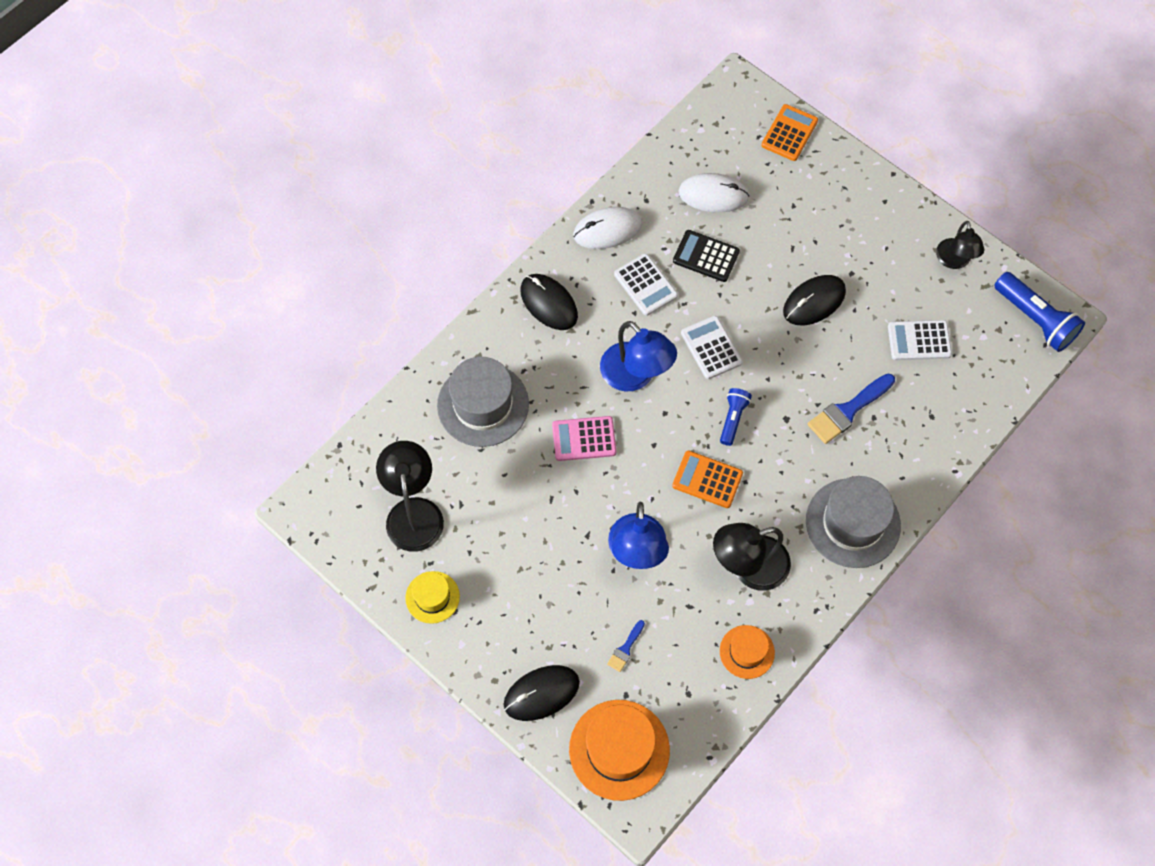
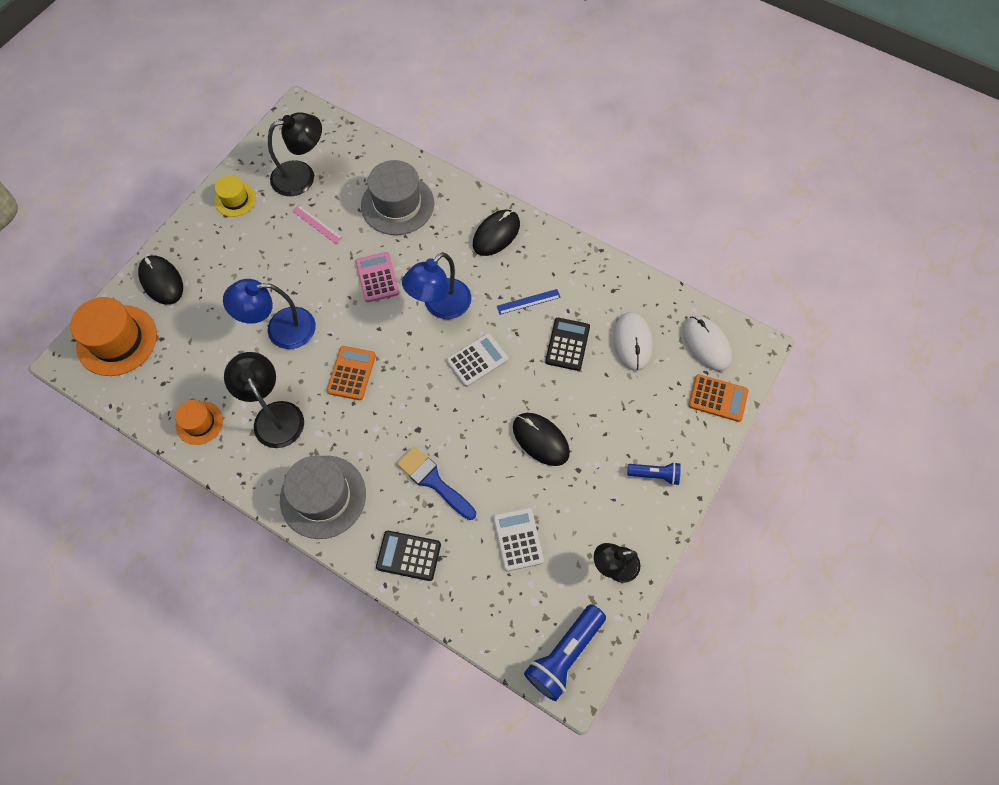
camera: 80 degrees right, 0 degrees up
white mouse [573,207,642,249] -> white mouse moved to [683,316,732,371]
blue brush [607,620,645,672] -> none
white calculator [614,254,678,316] -> blue ruler [497,289,561,315]
blue flashlight [720,388,752,446] -> blue flashlight moved to [627,462,681,485]
none -> pink ruler [292,205,343,244]
none -> black calculator [376,531,441,581]

